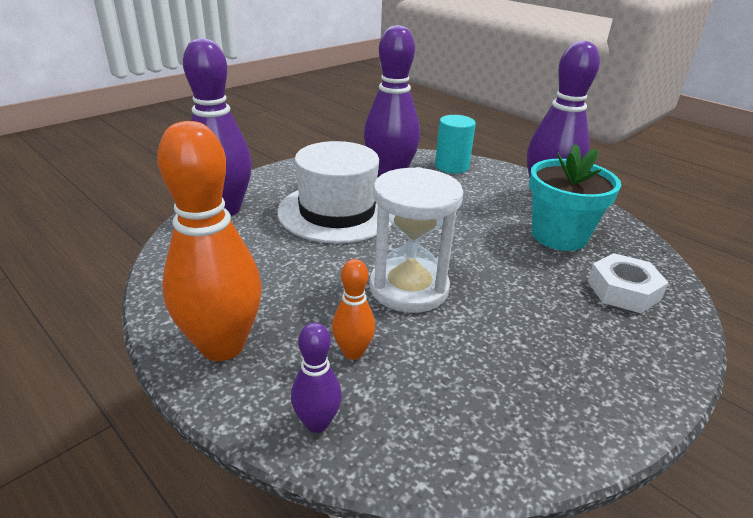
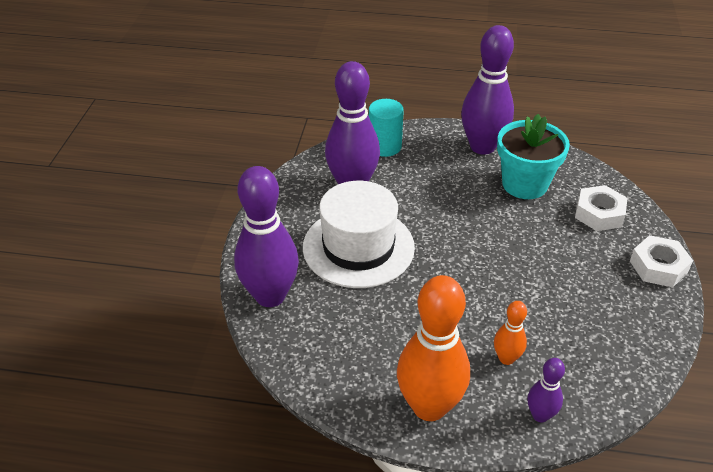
camera: 35 degrees left, 10 degrees up
white hourglass [370,167,463,313] -> none
none -> white nut [630,235,693,287]

